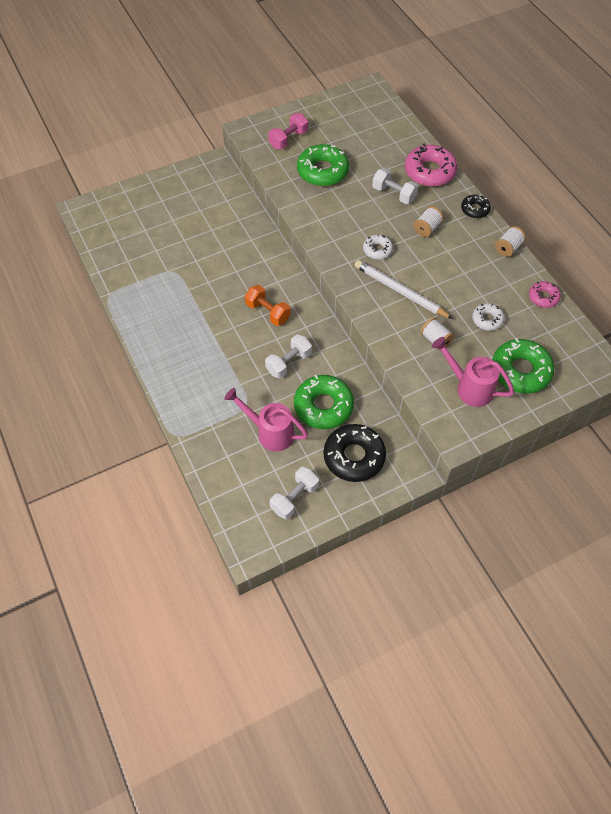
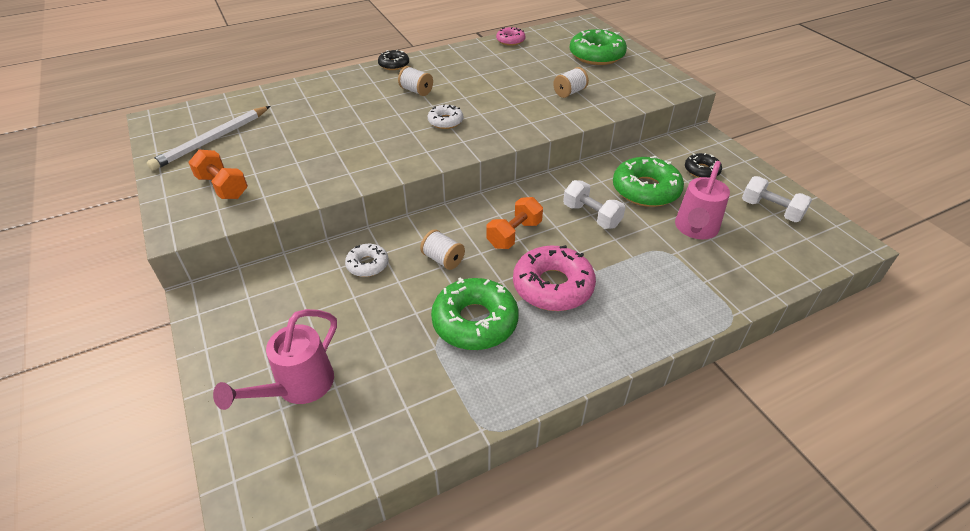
camera: 90 degrees left, 15 degrees down
pink dumbbell [268,113,308,149] -> orange dumbbell [188,150,248,199]
green donut [297,144,349,186] -> green donut moved to [431,278,519,350]
black donut [324,424,386,482] -> black donut [685,153,722,178], size x0.54
white pencil [355,260,453,319] -> white pencil moved to [147,106,270,171]
white dumbbell [372,168,418,204] -> none
pink donut [405,144,457,187] -> pink donut moved to [513,245,596,311]
pink watering can [432,337,514,407] -> pink watering can moved to [213,309,337,410]
white donut [472,303,505,331] -> white donut moved to [345,244,389,277]
white spool [495,226,526,257] -> white spool moved to [420,229,465,270]

